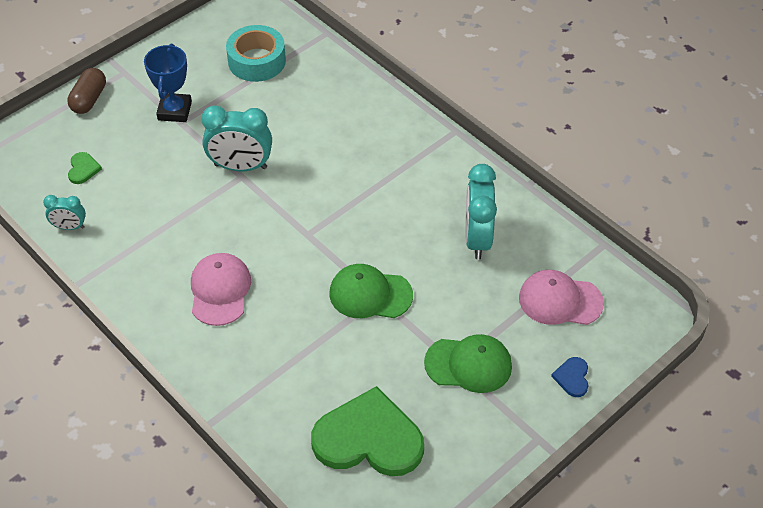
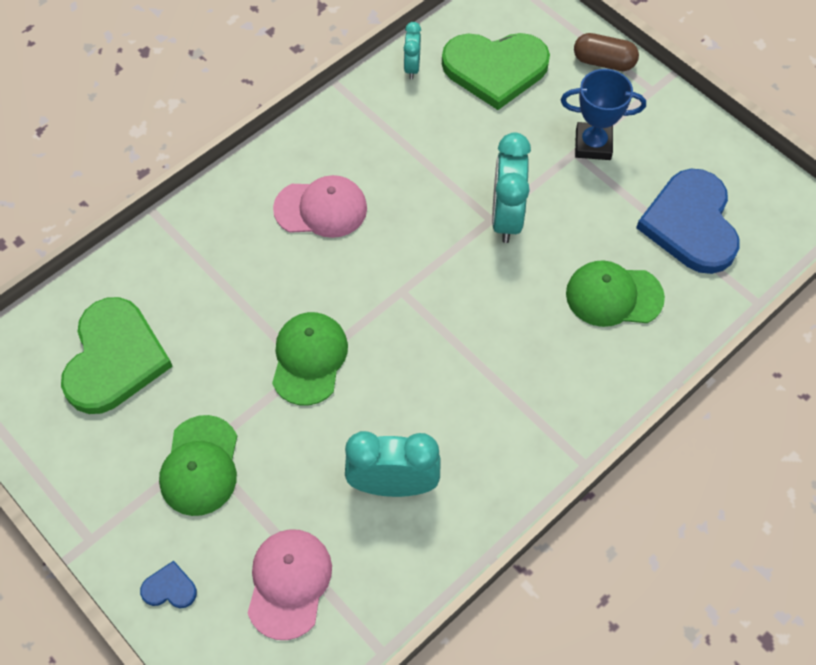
camera: 90 degrees right, 10 degrees up
green heart [68,152,102,184] -> green heart [442,33,550,110], size x2.46
turquoise tape [226,25,286,82] -> blue heart [636,169,740,274]
none -> green cap [566,260,665,327]

